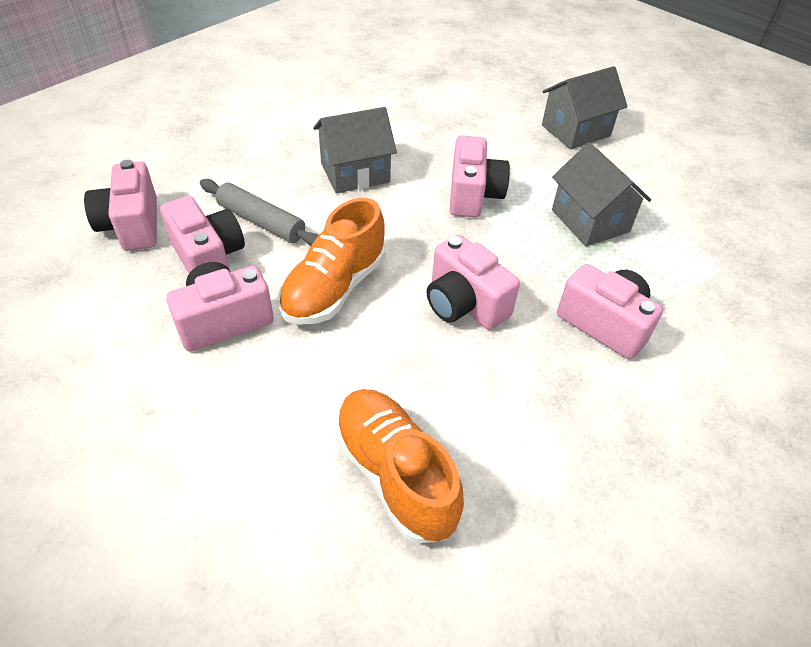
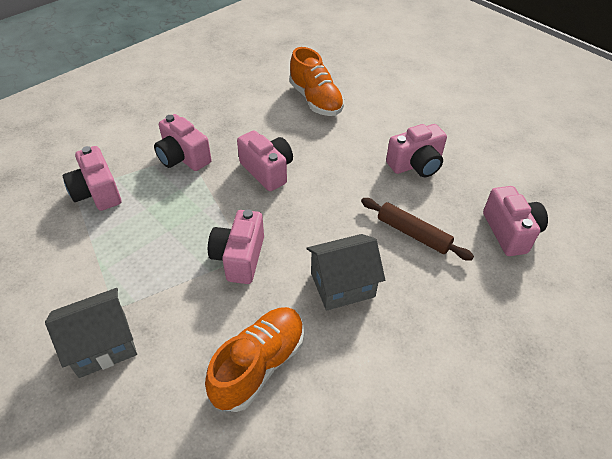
camera: 175 degrees left, 0 degrees up
pink camera [160,196,245,273] -> pink camera moved to [63,146,121,211]
grey rolling pin [200,179,319,246] -> brown rolling pin [361,198,474,261]
orange shoe [278,198,386,325] -> orange shoe moved to [205,307,304,412]
grey house [552,142,651,246] -> none

